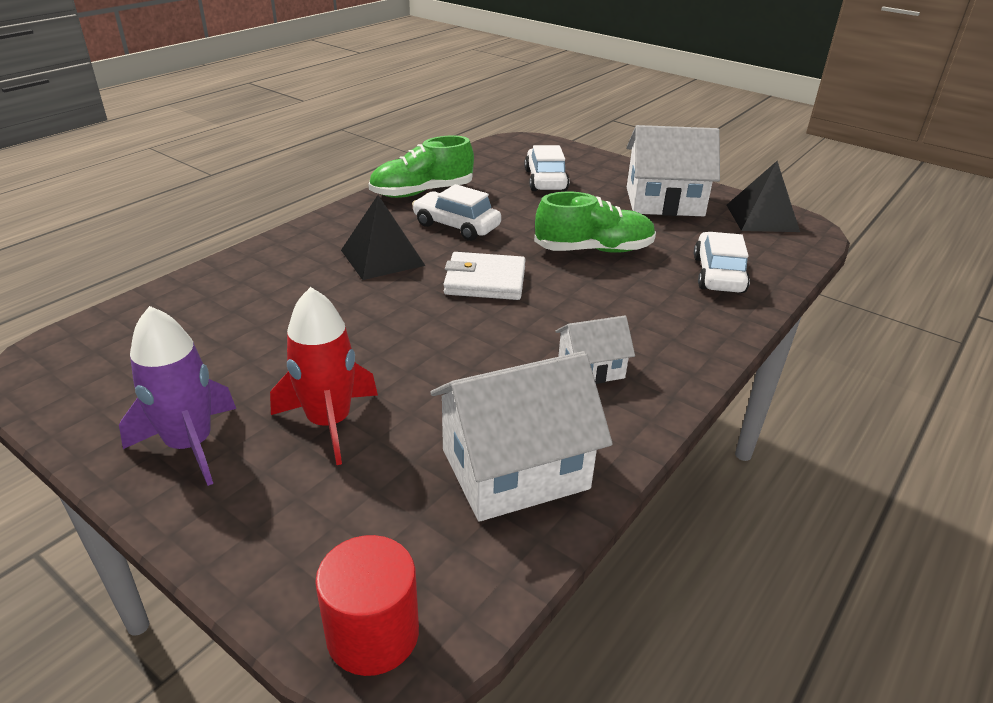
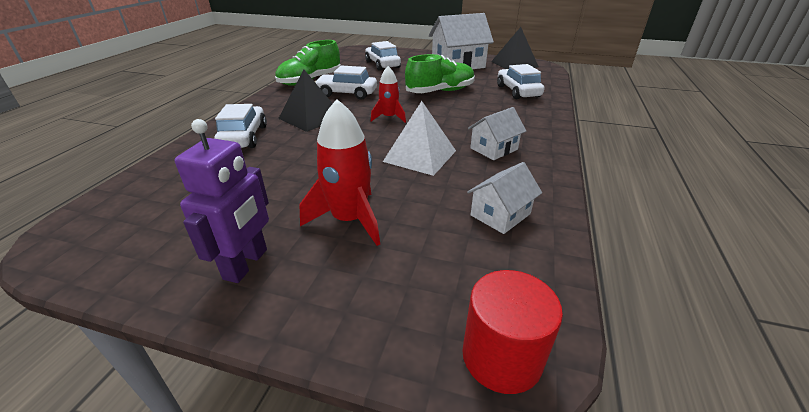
camera: 20 degrees left, 0 degrees up
purple rocket [119,306,236,486] -> purple robot [175,119,269,283]
white house [431,351,613,521] -> white house [467,162,542,234], size x0.54
white wallet [443,252,526,300] -> red rocket [371,66,406,123]
none -> white car [214,104,267,148]
none -> white pyramid [383,101,456,176]

